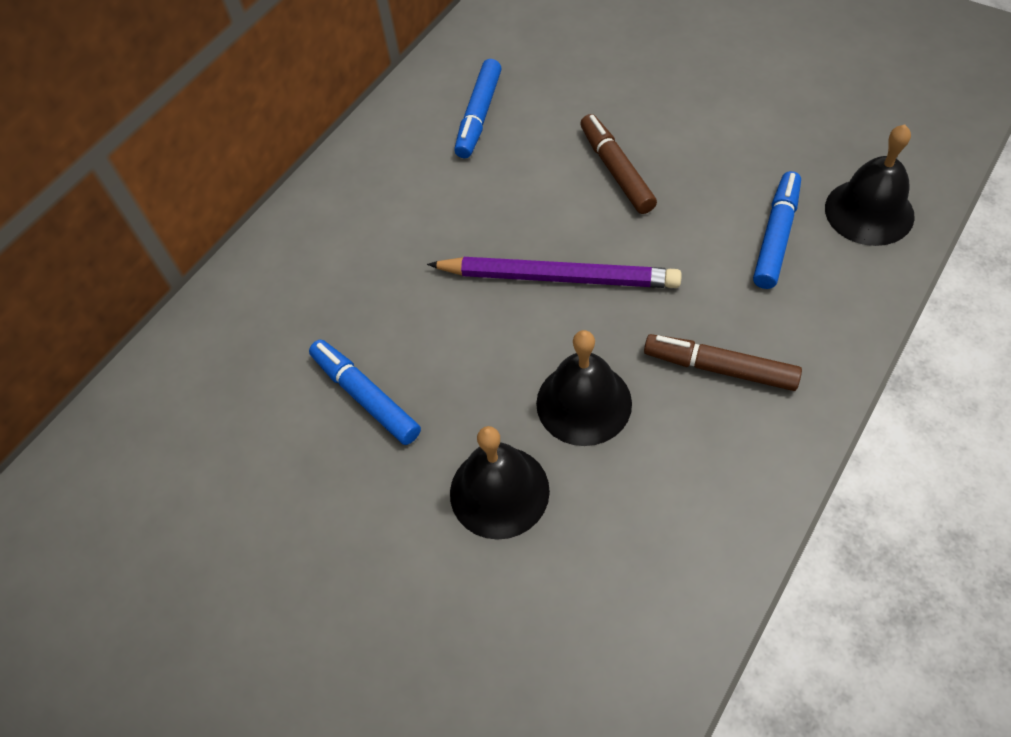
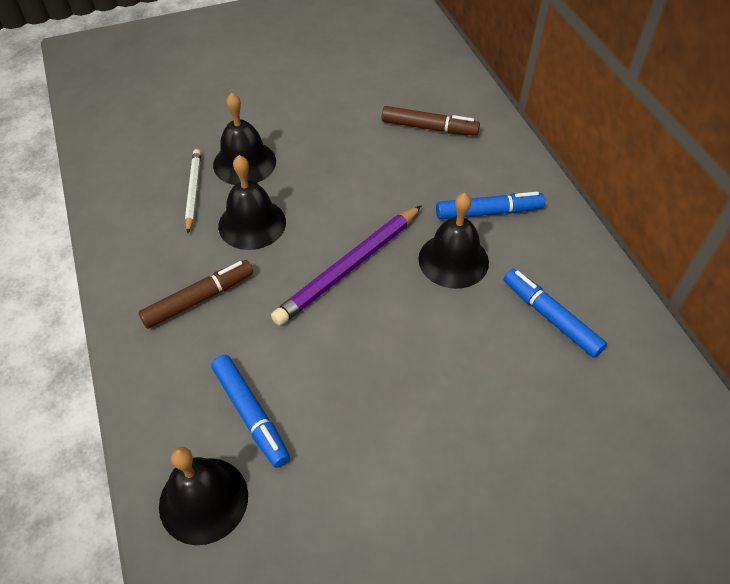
camera: 120 degrees right, 5 degrees down
blue marker [309,340,421,445] -> blue marker moved to [436,192,545,220]
brown marker [580,114,657,214] -> brown marker moved to [381,106,480,136]
none -> white pencil [185,149,201,233]
none -> black bell [418,193,489,289]

